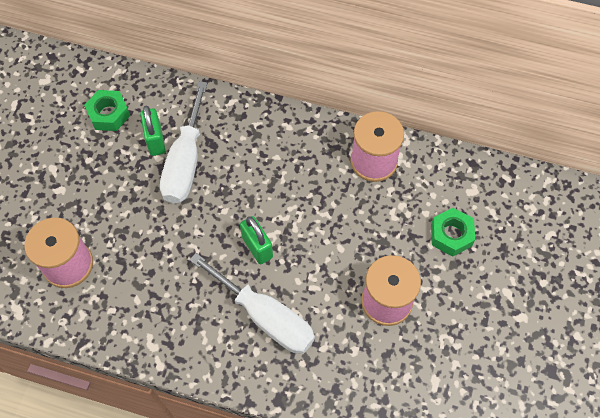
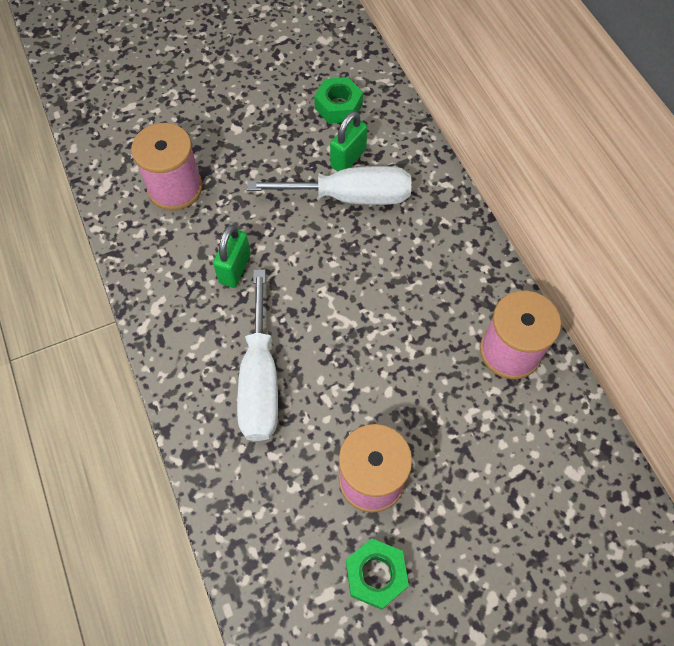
camera: 50 degrees right, 0 degrees up
white screwdriver [160,81,208,203] -> white screwdriver turned 150 degrees counterclockwise [247,166,411,205]
green padlock [240,216,273,264] -> green padlock moved to [213,225,251,288]
green nut [431,208,475,257] -> green nut moved to [346,538,409,610]

